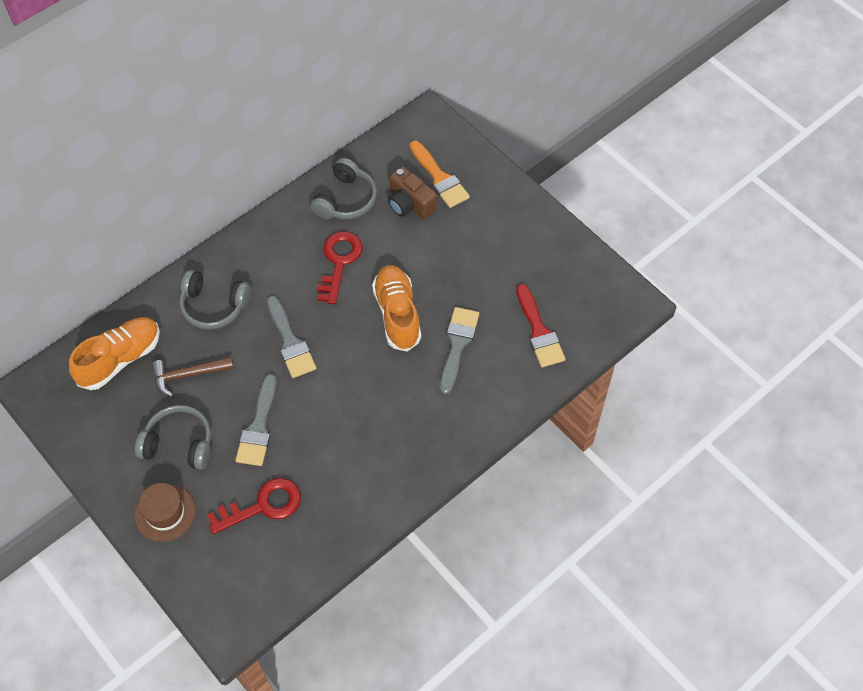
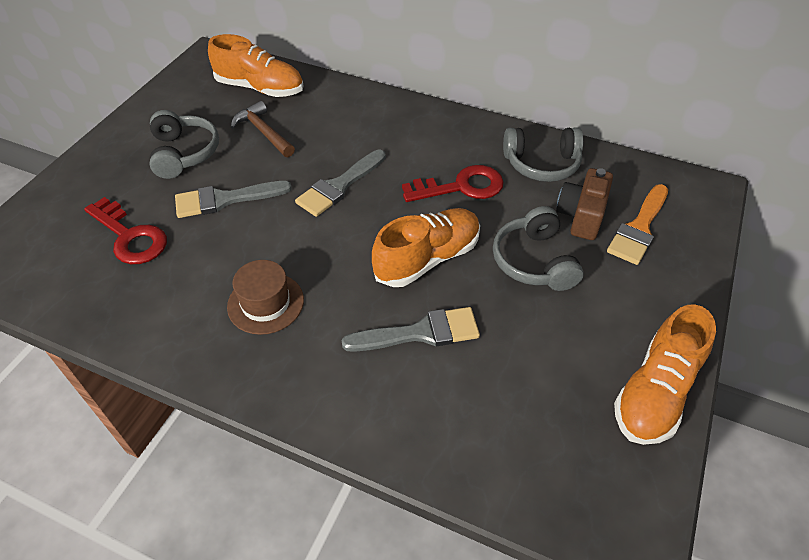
camera: 65 degrees right, 10 degrees down
brown hat [134,483,196,542] -> brown hat moved to [227,260,304,335]
grey headphones [179,270,251,330] -> grey headphones moved to [493,206,584,291]
red brush [516,284,565,367] -> none
none -> orange shoe [614,304,716,445]

